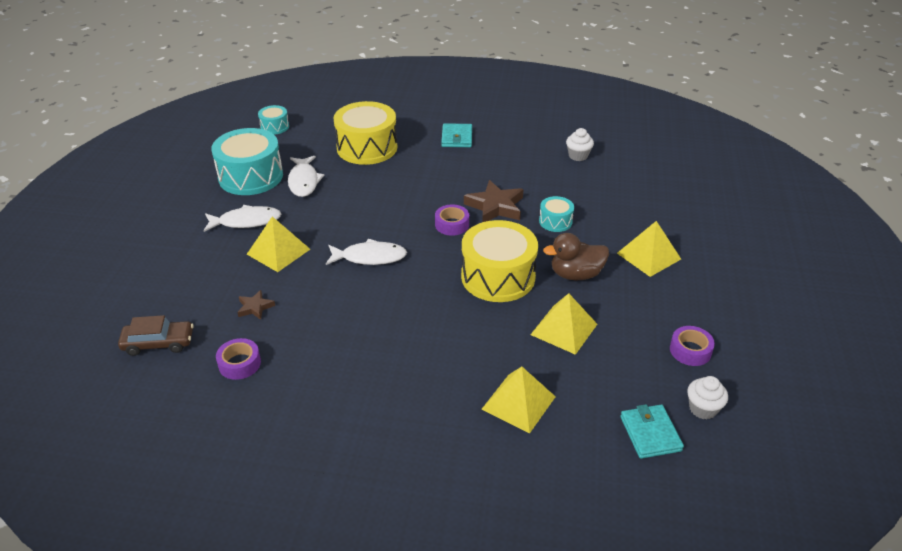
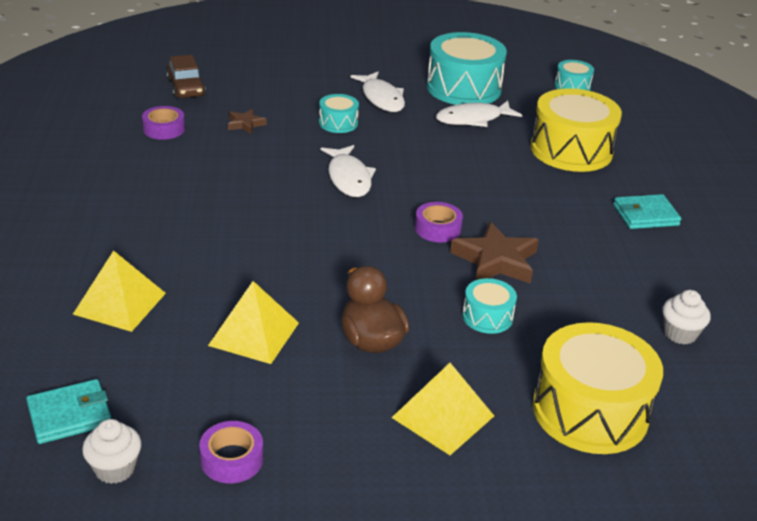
camera: 75 degrees right, 5 degrees down
yellow pyramid [247,216,310,272] -> turquoise drum [319,94,359,133]
yellow drum [461,220,538,302] -> yellow drum moved to [533,322,663,454]

